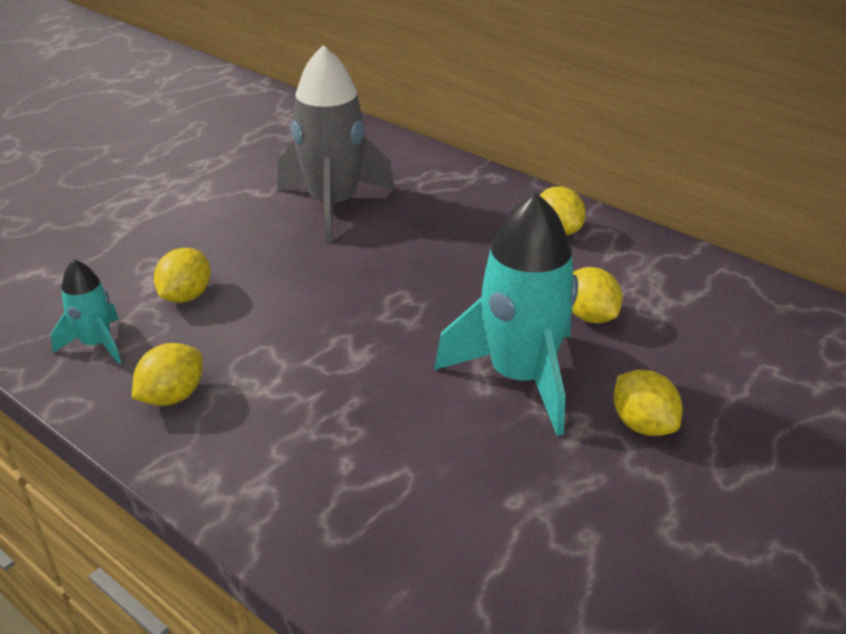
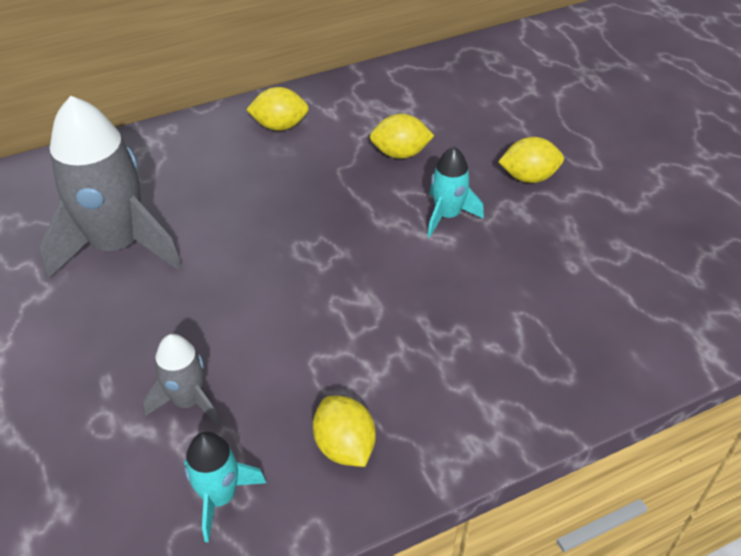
camera: 65 degrees left, 10 degrees up
yellow lemon [154,248,211,303] -> grey rocket [143,334,221,426]
turquoise rocket [434,193,578,436] -> turquoise rocket [427,147,484,237], size x0.50

